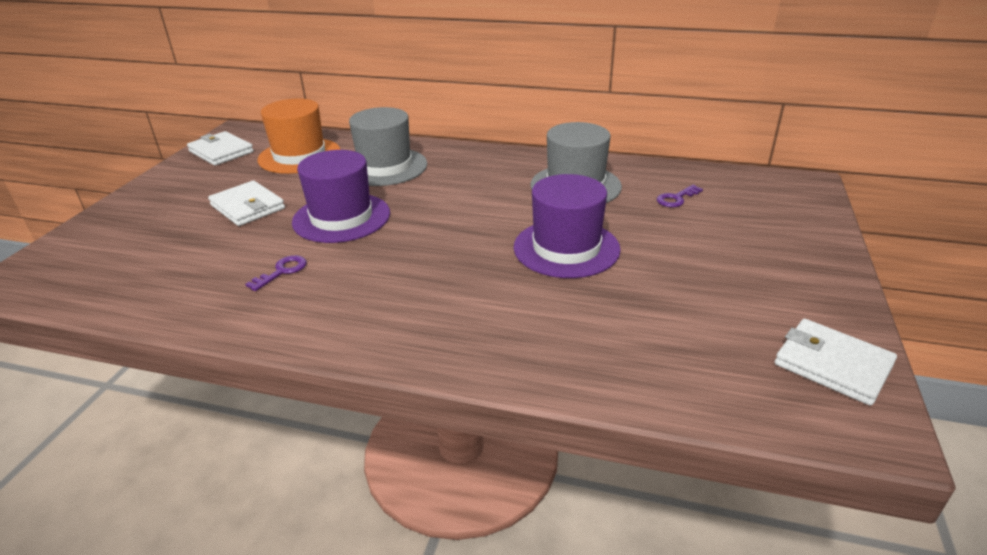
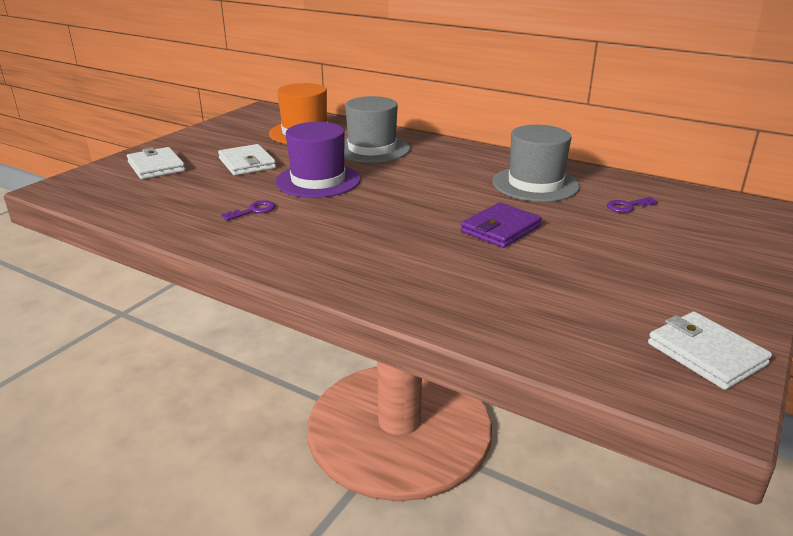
camera: 15 degrees right, 5 degrees down
white wallet [187,131,254,166] -> white wallet moved to [127,147,185,179]
purple hat [514,174,621,278] -> purple wallet [460,202,542,248]

